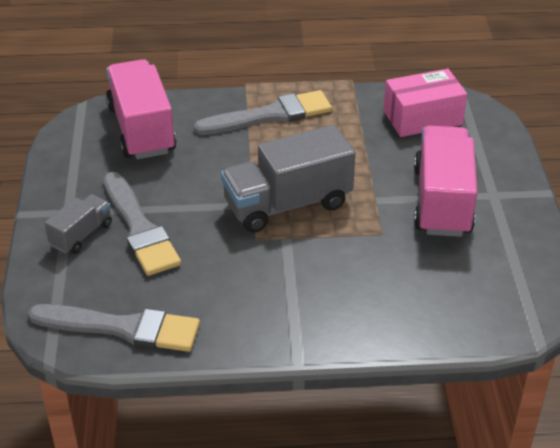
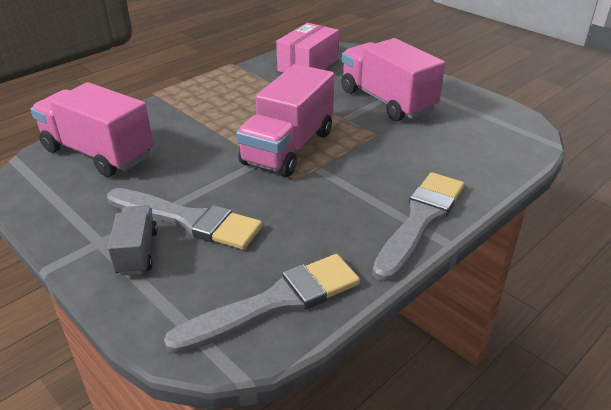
camera: 40 degrees left, 5 degrees down
grey brush [194,90,332,135] -> grey brush moved to [372,172,464,282]
grey truck [221,125,355,233] -> pink truck [236,64,334,177]

